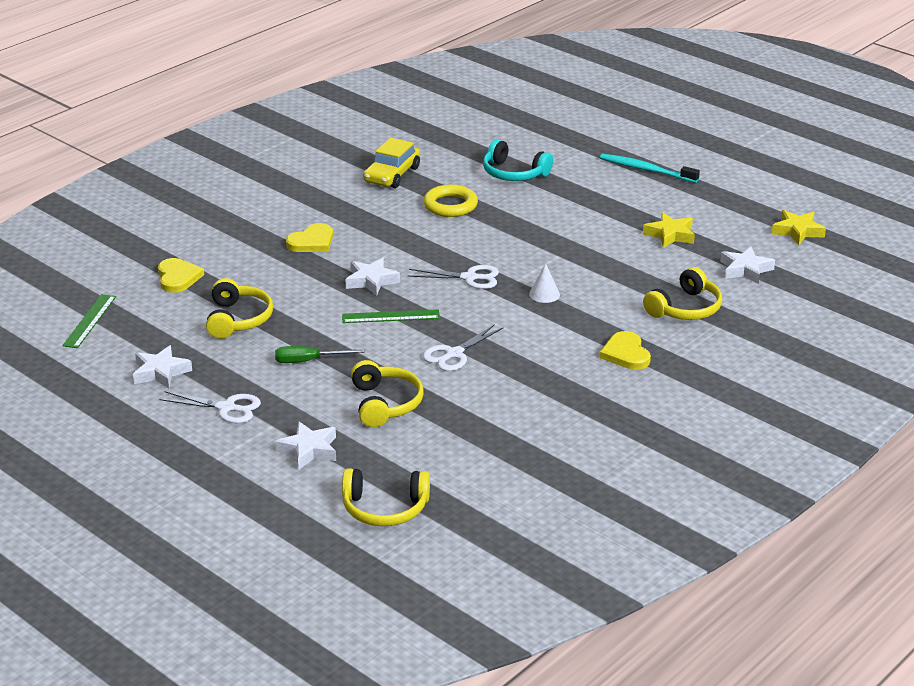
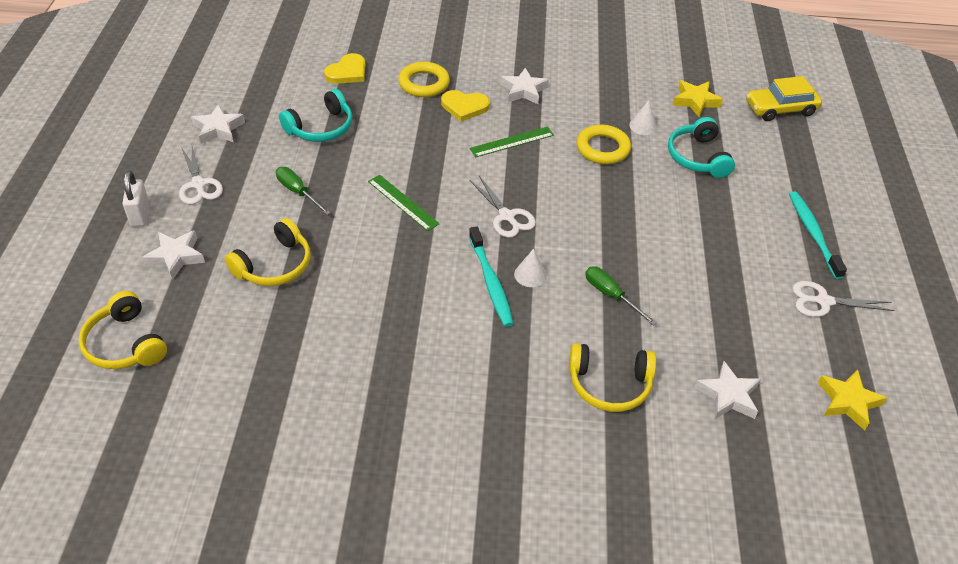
camera: 50 degrees right, 15 degrees up
green ruler [62,294,116,348] -> green ruler moved to [470,127,554,157]
yellow headphones [206,278,273,339] -> turquoise headphones [279,89,353,142]
white star [346,258,400,296] -> white star moved to [500,68,549,104]
yellow car [363,138,420,188] -> yellow car moved to [746,76,822,121]
white scissors [423,324,504,371] -> white scissors moved to [792,281,894,317]
yellow heart [600,331,651,370] -> none
yellow star [643,212,695,248] -> yellow star moved to [673,80,723,117]
none -> white padlock [123,171,149,226]
none -> yellow ring [398,62,450,97]
none -> turquoise toothbrush [469,226,514,327]
none -> green screwdriver [585,267,657,326]
none -> white cone [629,100,657,135]

